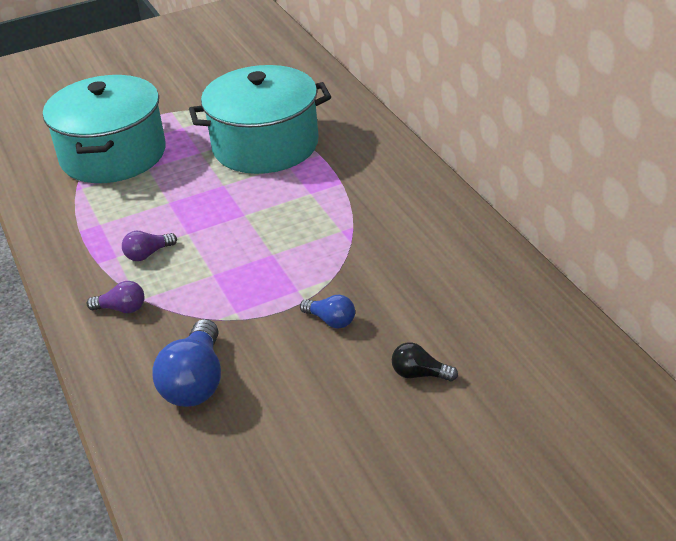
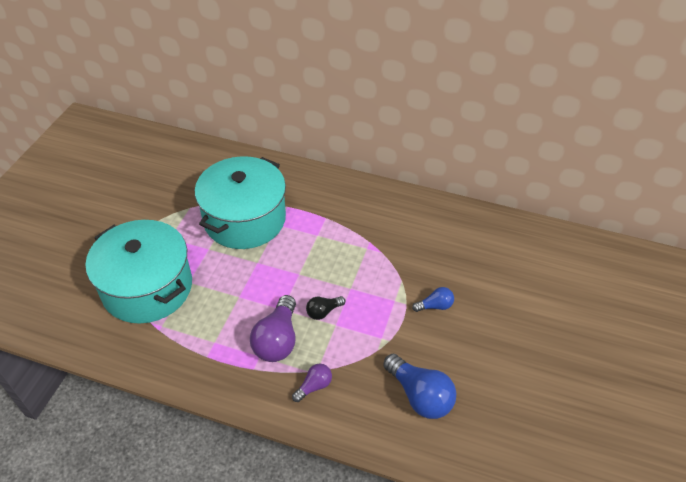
camera: 50 degrees left, 10 degrees up
purple light bulb [122,231,177,261] -> purple light bulb [250,295,296,362], size x1.86
black light bulb [392,342,458,381] -> black light bulb moved to [306,296,345,320]

